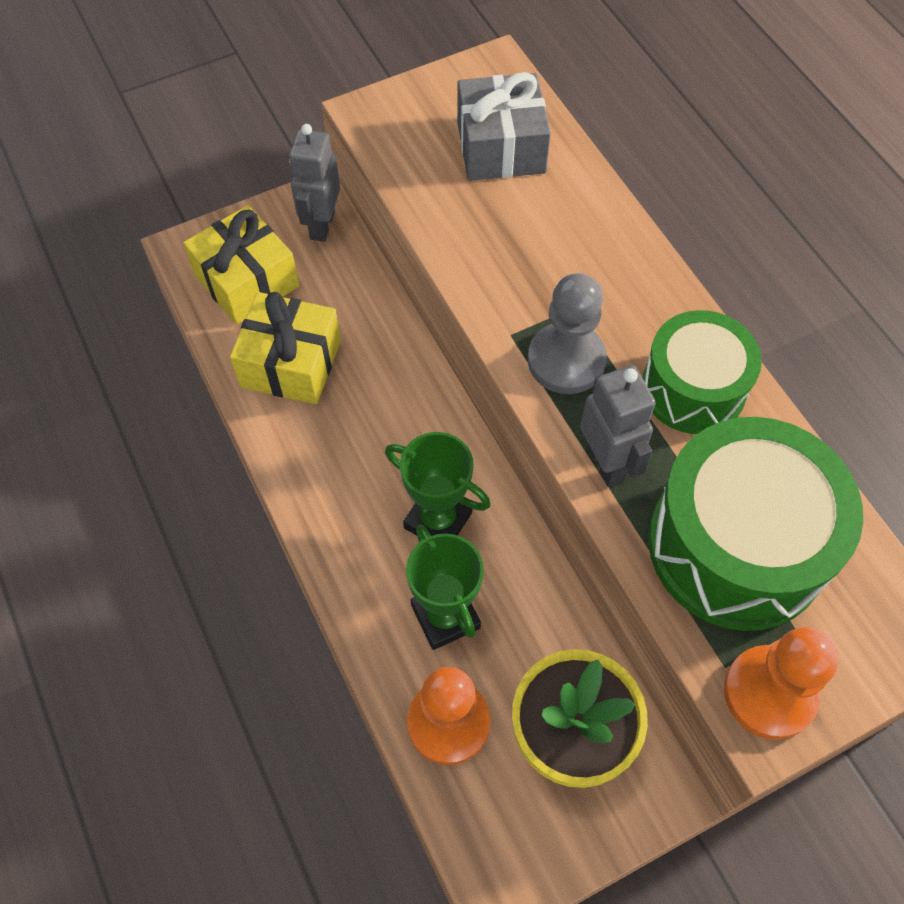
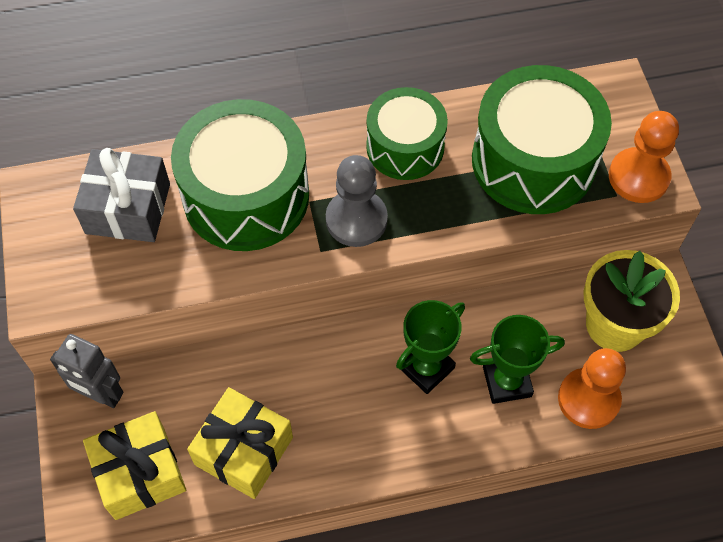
camera: 75 degrees left, 0 degrees up
grey robot [580,365,656,487] -> none
none -> green drum [171,99,309,251]

